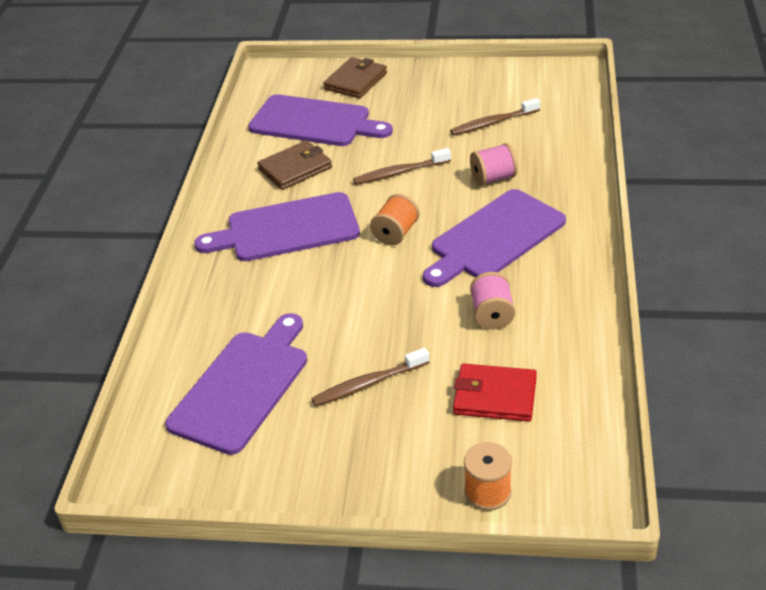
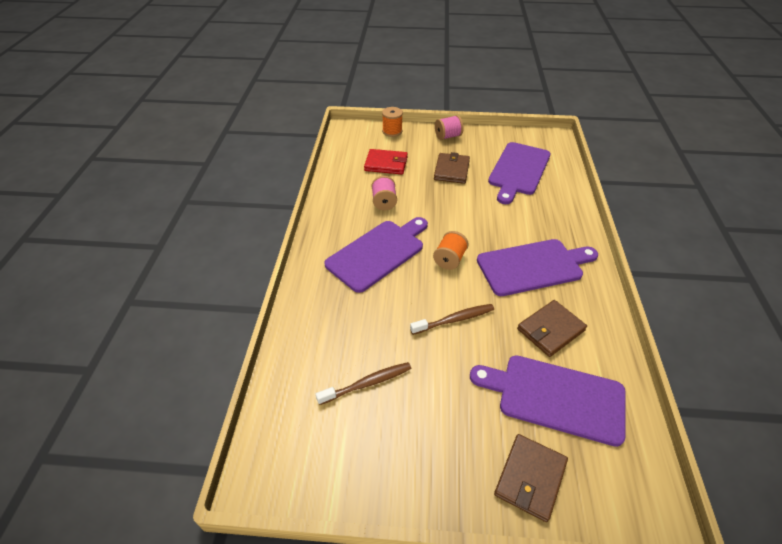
camera: 175 degrees right, 5 degrees up
brown toothbrush [311,348,430,407] -> brown wallet [434,152,470,184]
pink spool [470,143,518,186] -> pink spool moved to [435,115,464,140]

